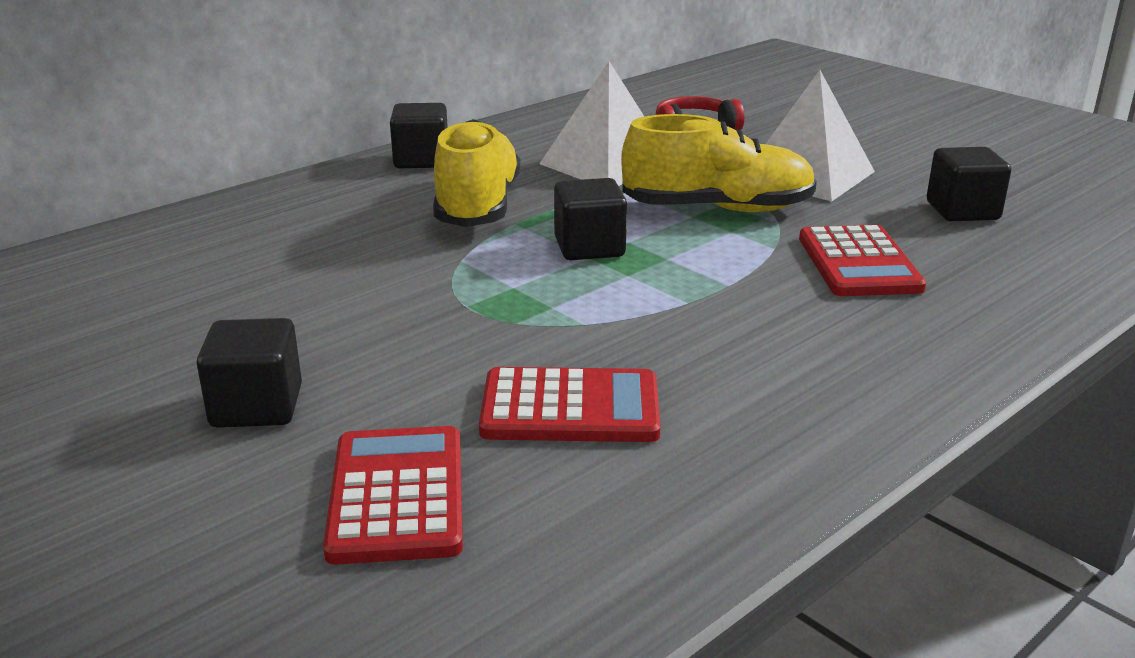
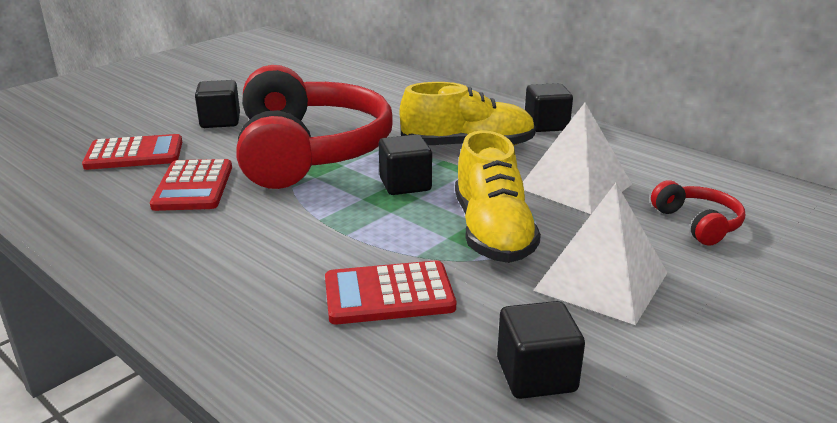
camera: 85 degrees right, 0 degrees up
none -> red headphones [236,65,393,189]

